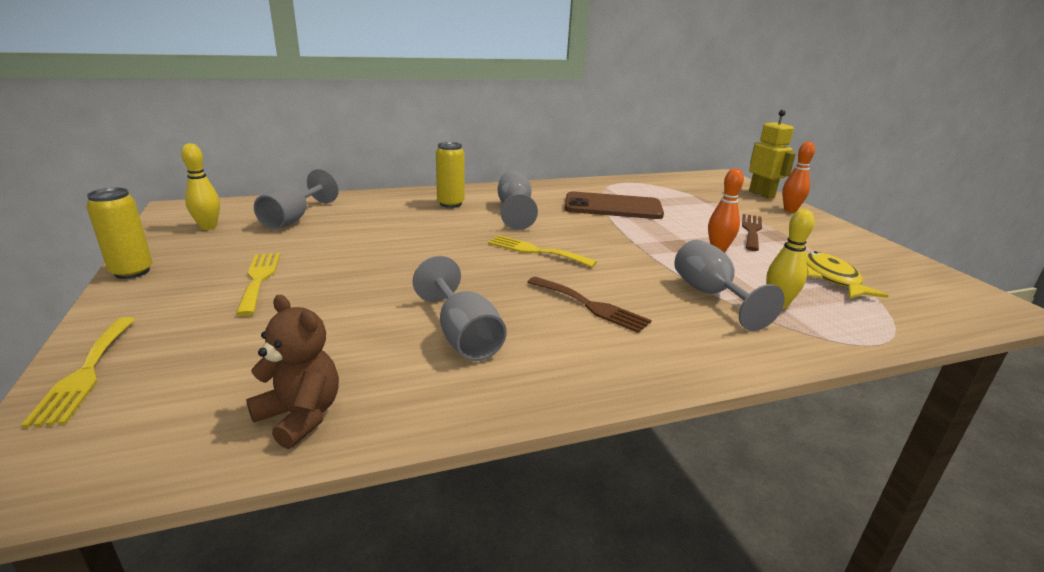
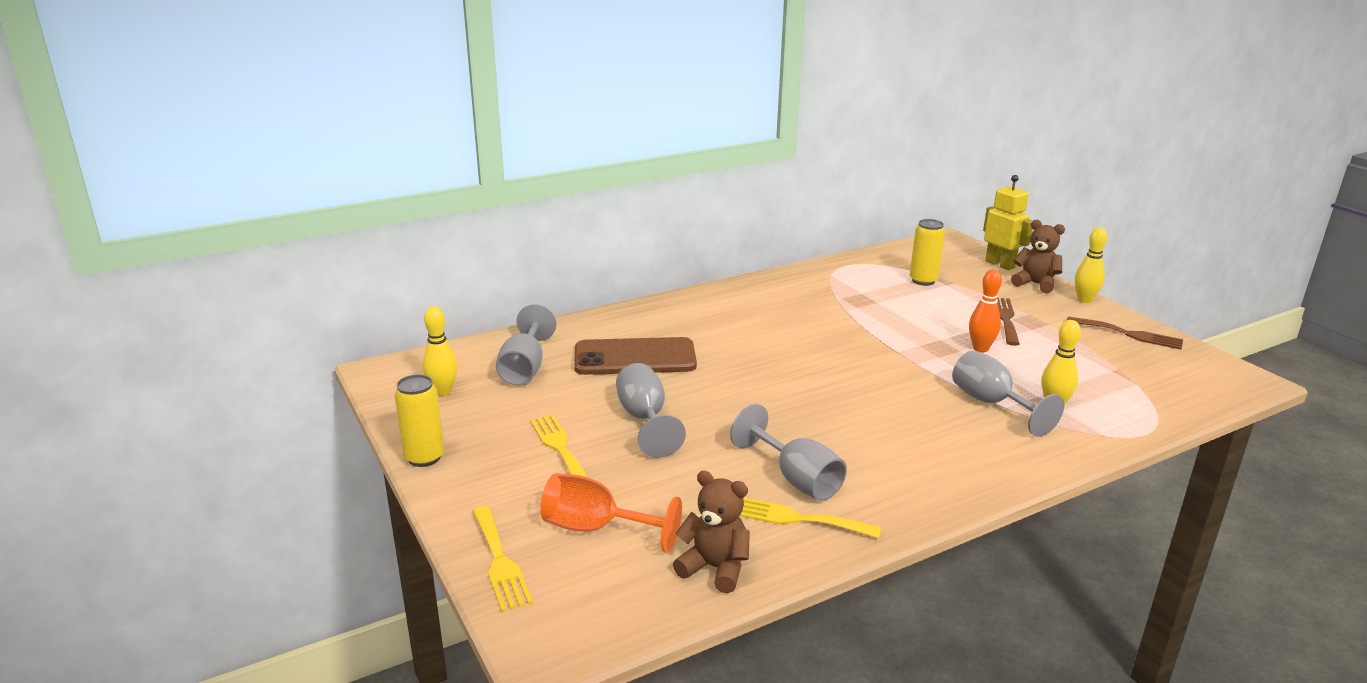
camera: 10 degrees left, 0 degrees up
yellow can [436,142,465,208] -> yellow can moved to [910,219,945,286]
yellow fork [488,235,597,267] -> yellow fork moved to [740,498,881,539]
grey goblet [498,171,538,230] -> grey goblet moved to [616,363,686,458]
brown fork [527,276,652,333] -> brown fork moved to [1066,317,1183,350]
brown phone [565,191,664,219] -> brown phone moved to [574,337,697,375]
orange bowling pin [782,142,815,212] -> brown teddy bear [1011,220,1065,294]
yellow fish [806,251,889,299] -> none
none -> orange goblet [540,473,682,553]
none -> yellow bowling pin [1075,227,1108,303]

